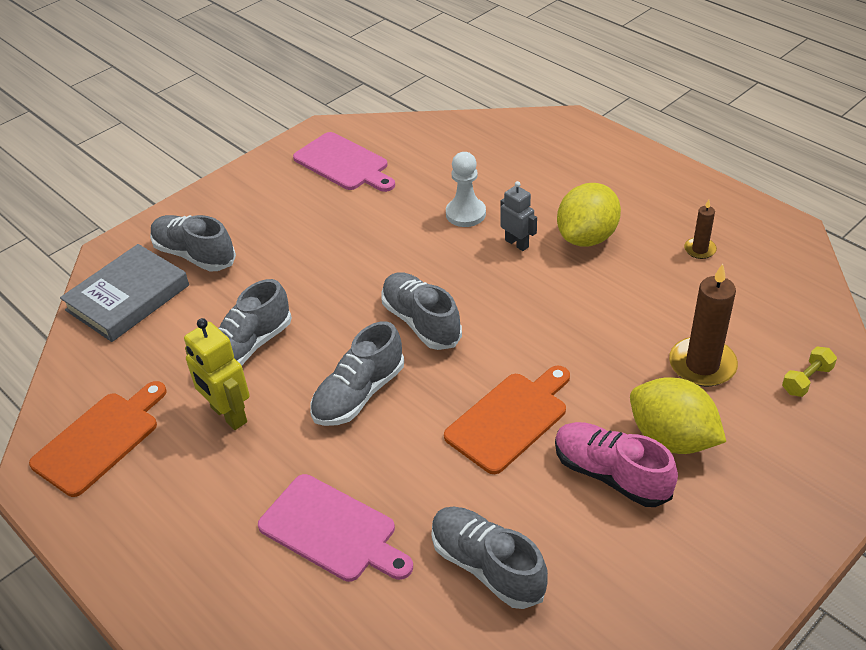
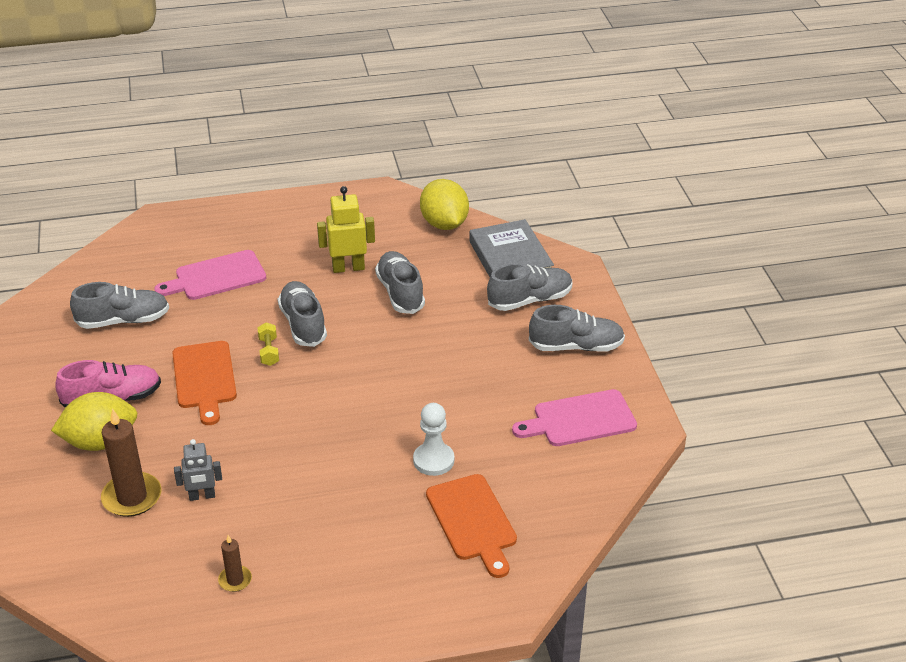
camera: 120 degrees right, 5 degrees down
orange cutting board [29,381,167,497] -> orange cutting board moved to [426,474,517,578]
grey shoe [381,272,462,350] -> grey shoe moved to [529,305,625,352]
grey robot [500,181,537,251] -> grey robot moved to [174,439,222,501]
yellow lemon [557,183,621,247] -> yellow lemon moved to [420,179,469,230]
yellow dumbbell [782,347,837,397] -> yellow dumbbell moved to [257,322,279,366]

